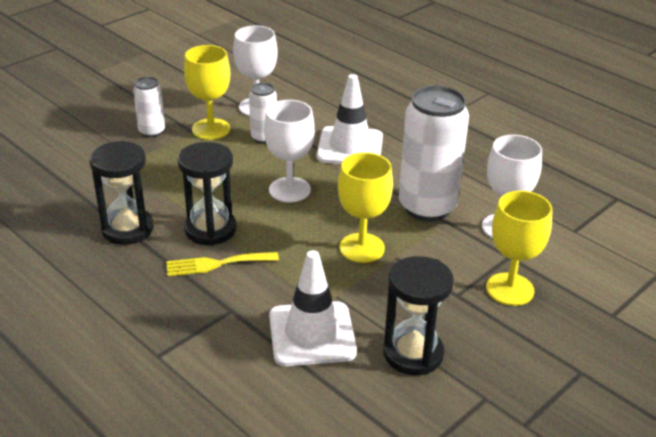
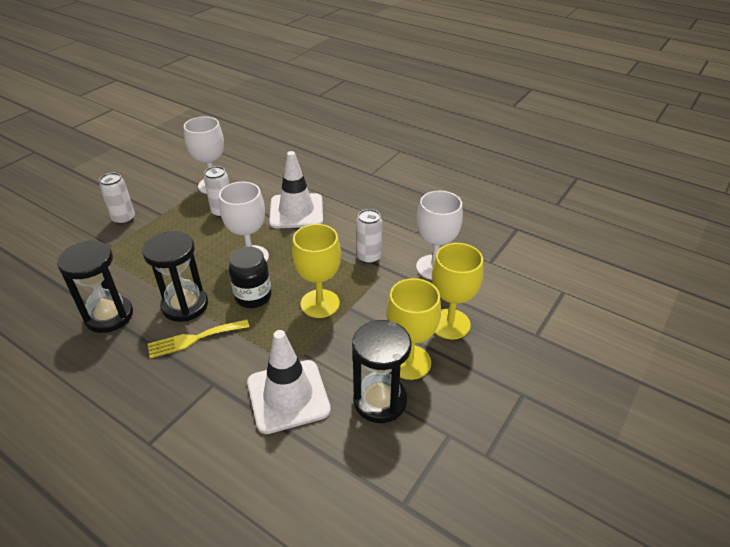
camera: 10 degrees left, 5 degrees up
yellow goblet [184,45,230,140] -> yellow goblet moved to [386,278,441,380]
white can [399,86,469,221] -> white can [356,209,382,264], size x0.50
none -> black jar [229,247,272,308]

